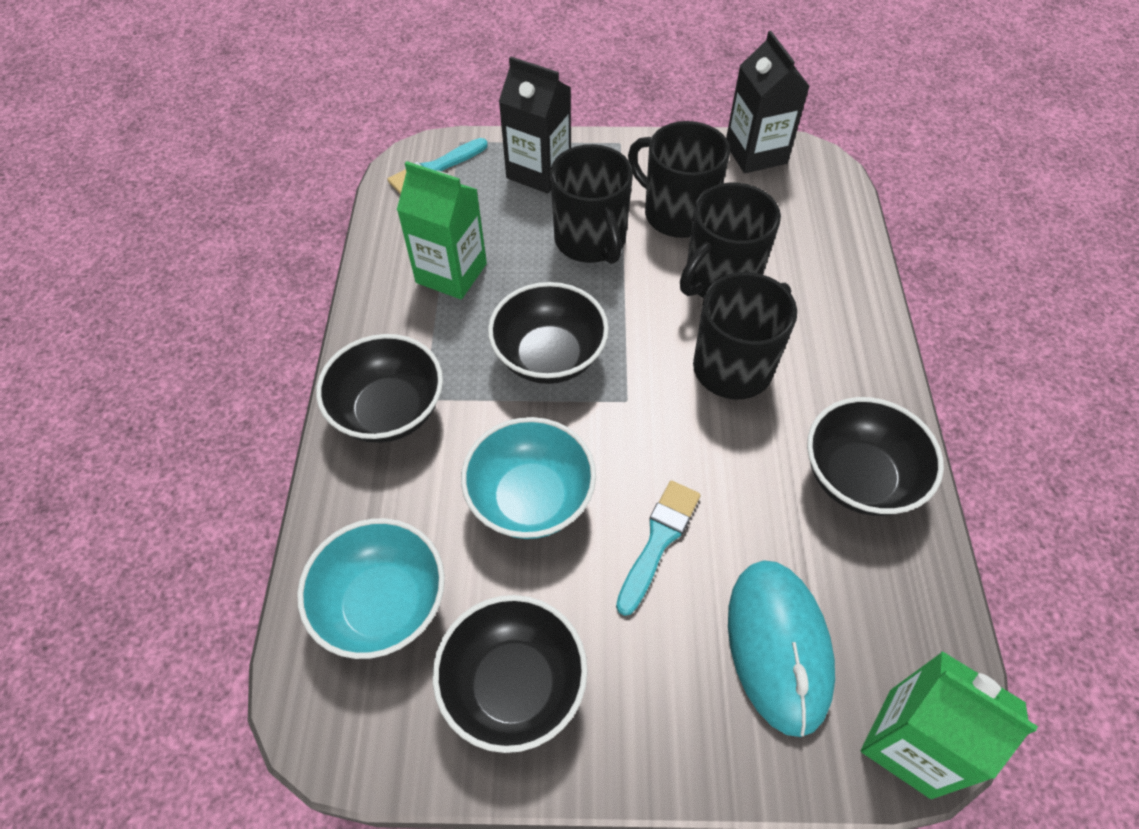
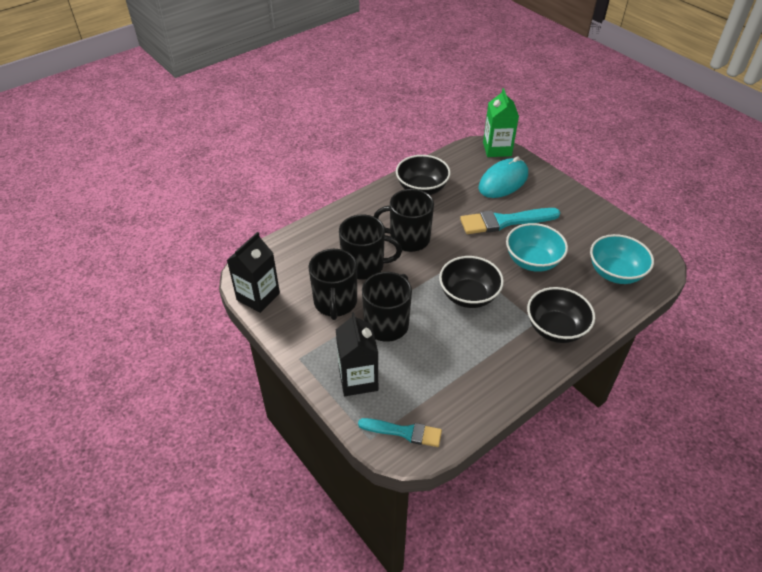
camera: 130 degrees left, 10 degrees down
green carton [397,161,487,299] -> none
black bowl [432,595,588,753] -> none
turquoise brush [616,481,700,616] -> turquoise brush [460,208,561,234], size x1.58

